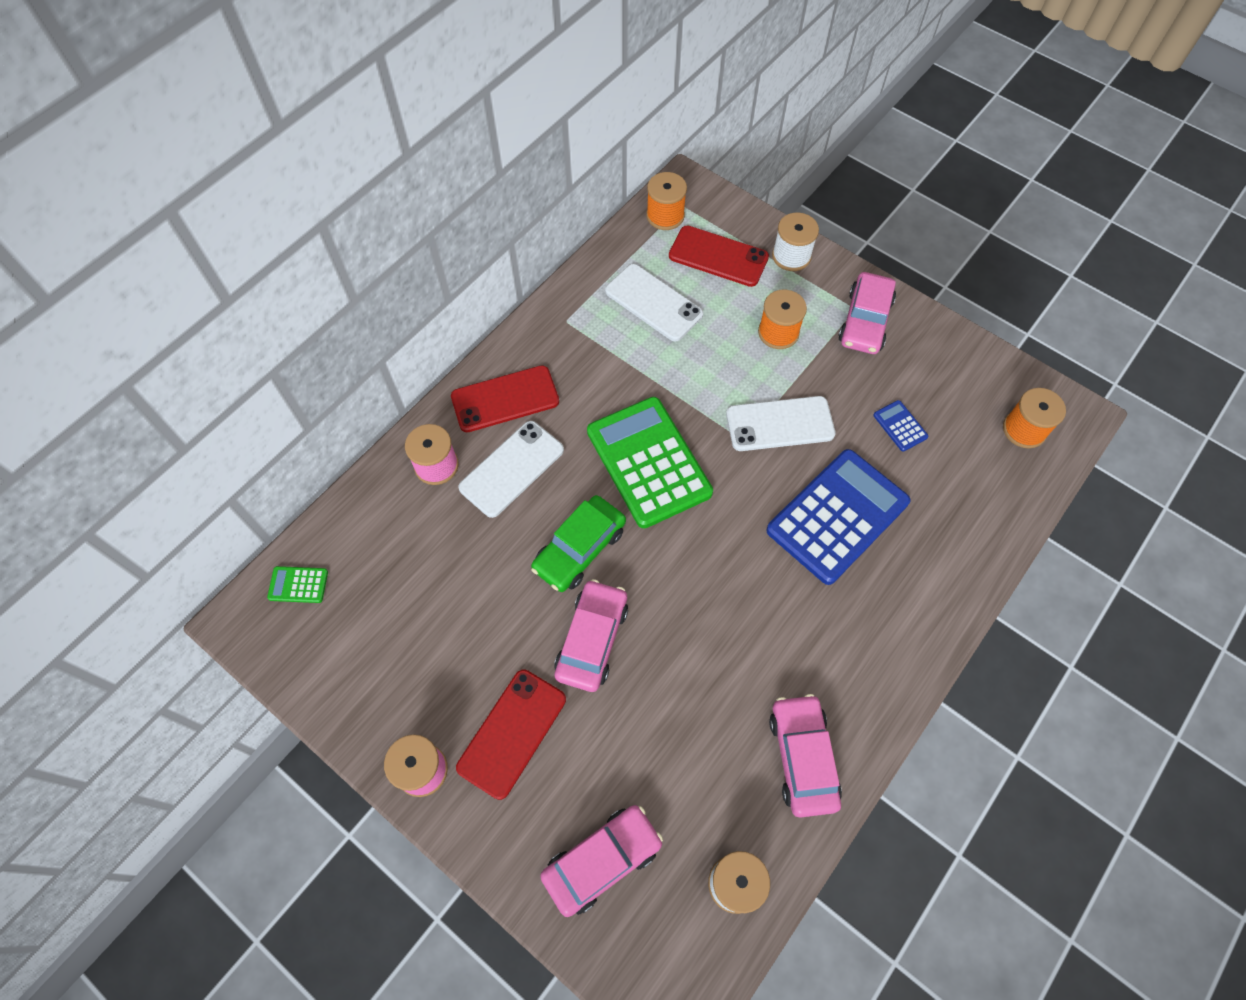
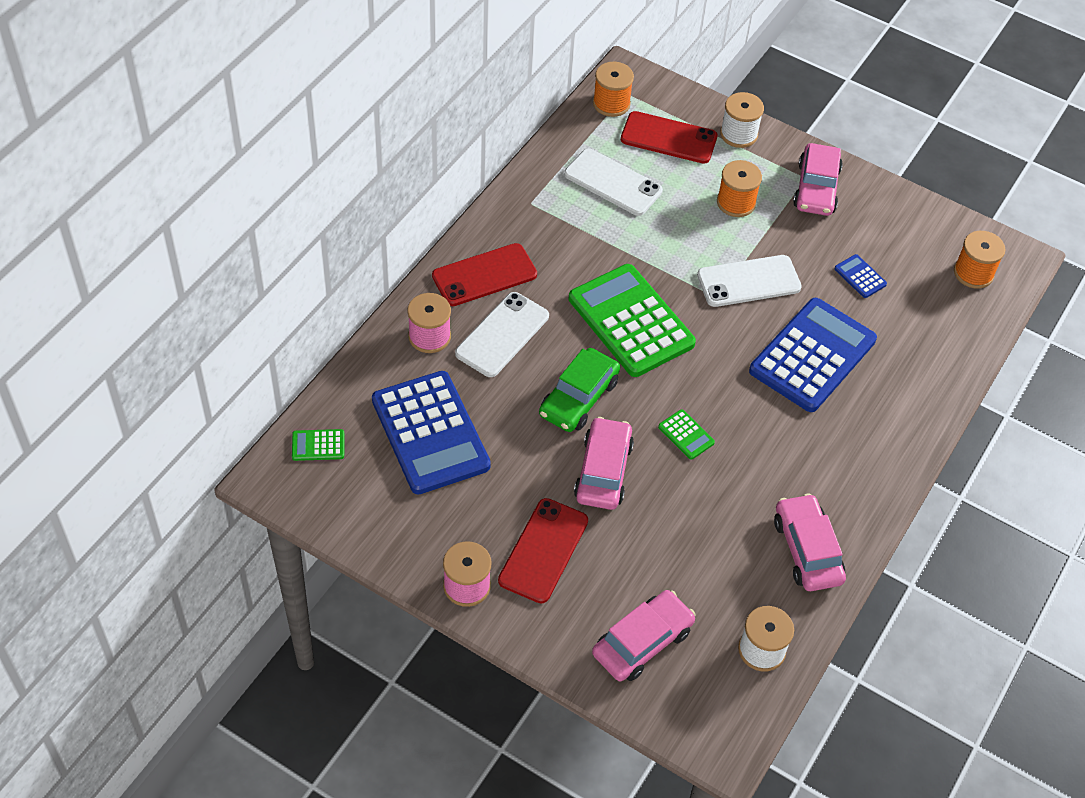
camera: 10 degrees left, 10 degrees down
none -> blue calculator [372,371,491,495]
none -> green calculator [658,409,715,460]

